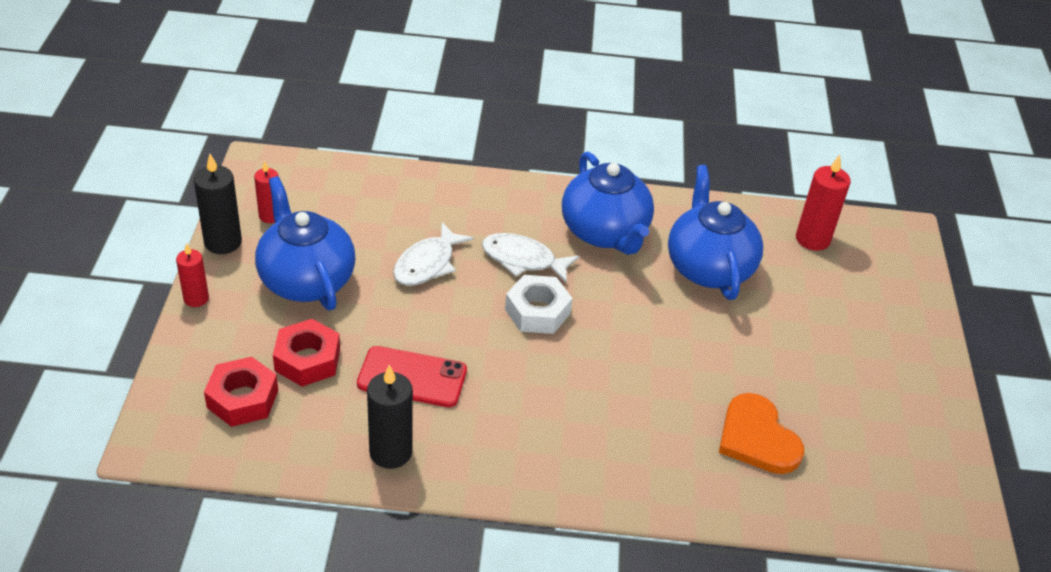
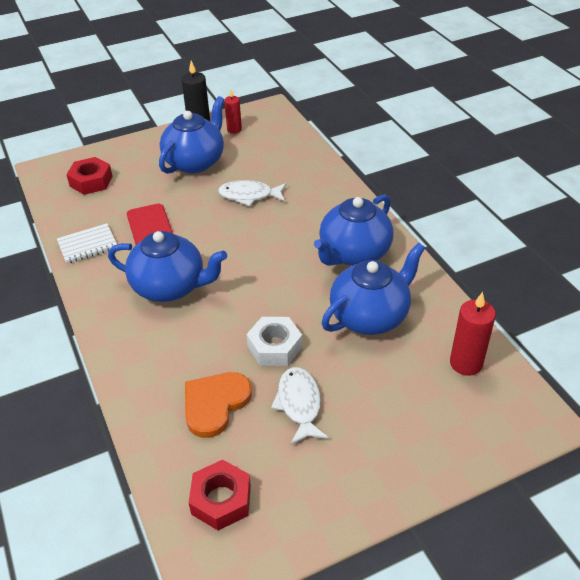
camera: 65 degrees right, 0 degrees up
red candle [176,243,209,307] -> none
red nut [273,319,340,387] -> red nut moved to [189,460,251,530]
black candle [367,365,413,469] -> white notebook [57,223,117,264]
white fish [482,233,579,283] -> white fish moved to [271,367,329,445]
white nut [505,275,573,334] -> white nut moved to [246,317,302,366]
none -> blue teapot [108,231,227,302]

